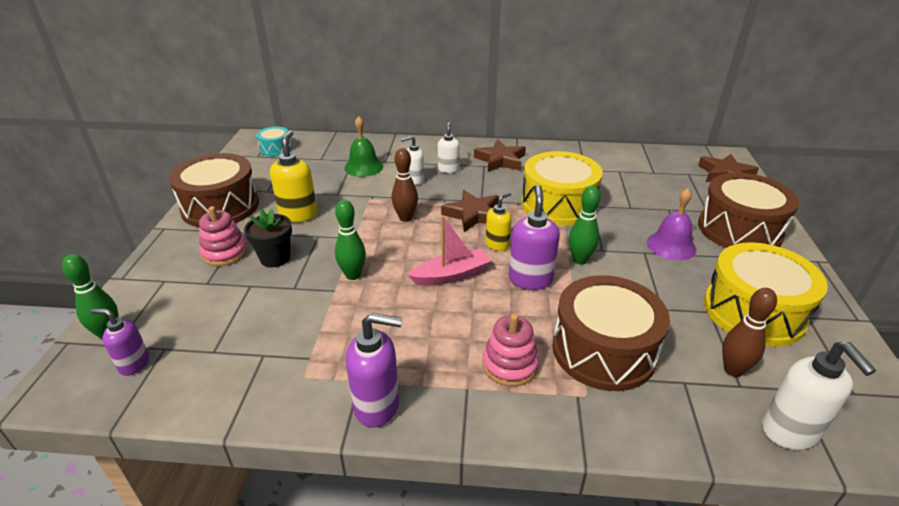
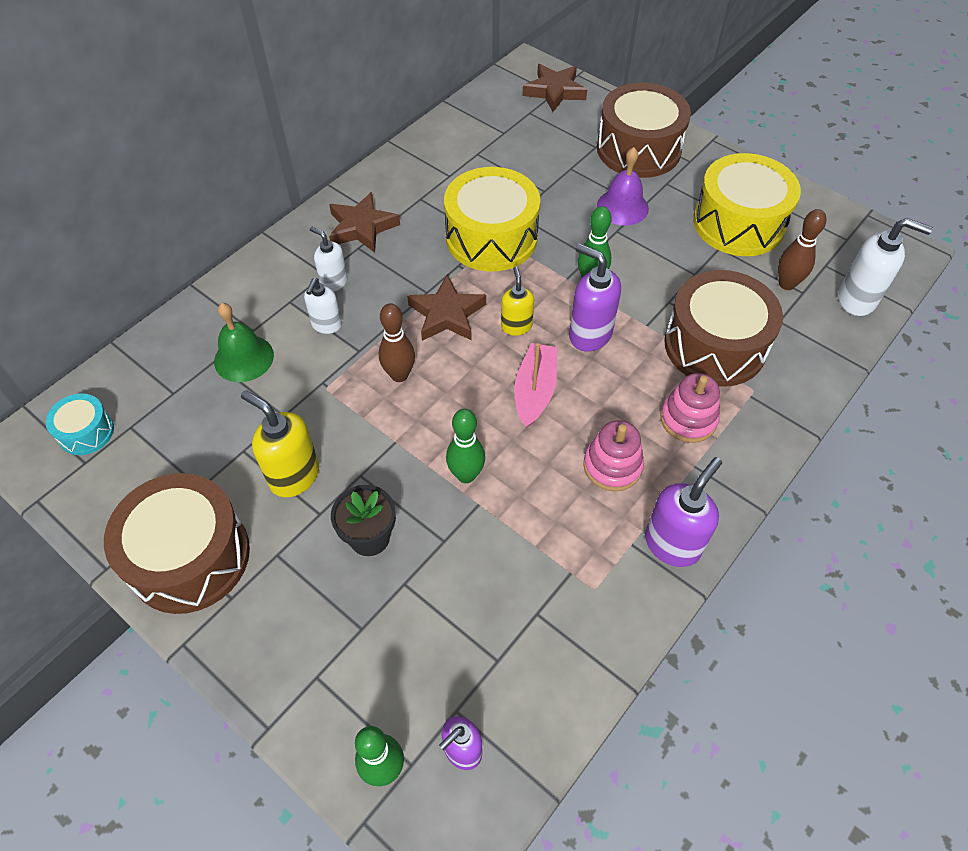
camera: 55 degrees left, 20 degrees up
pink stacking toy [199,206,248,266] -> pink stacking toy moved to [583,420,644,491]

